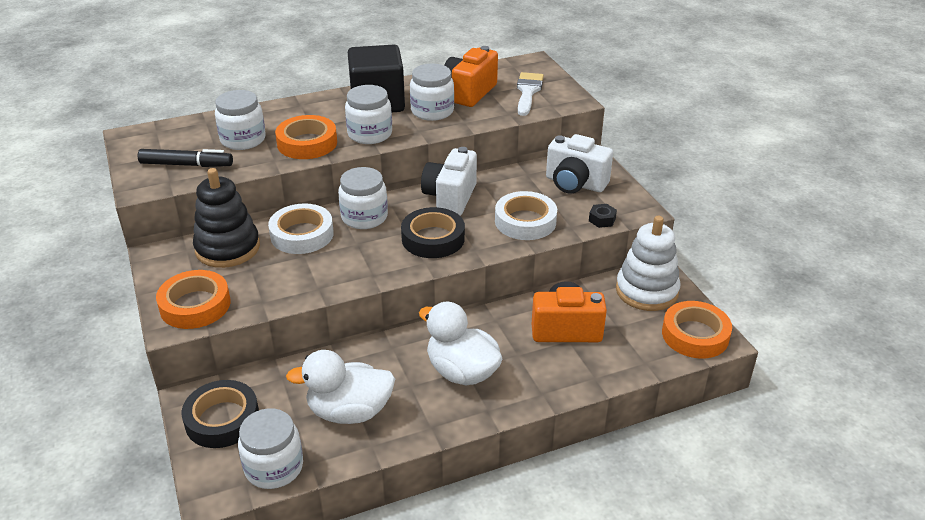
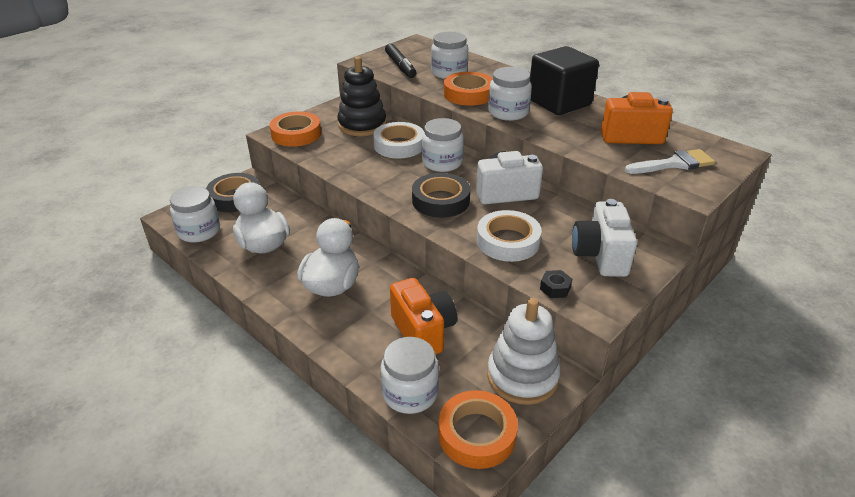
camera: 65 degrees right, 0 degrees up
white jar [410,64,454,121] -> white jar moved to [381,337,439,414]

